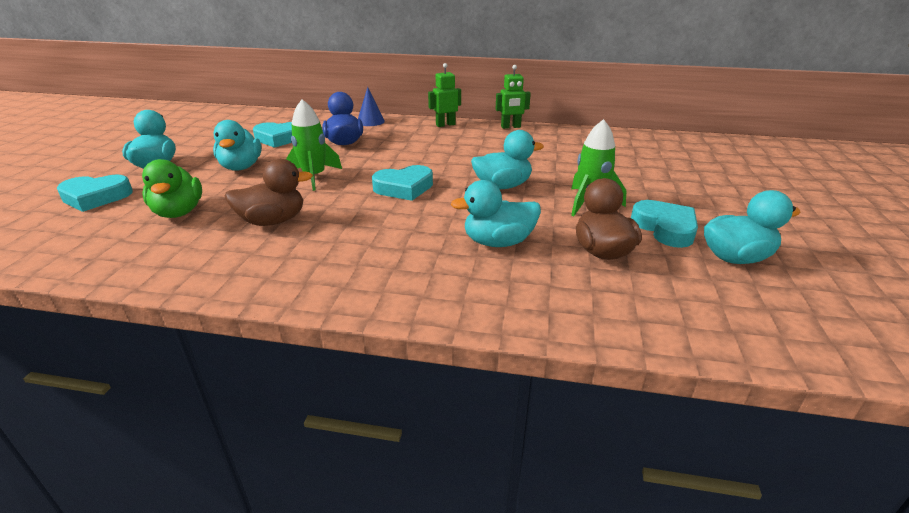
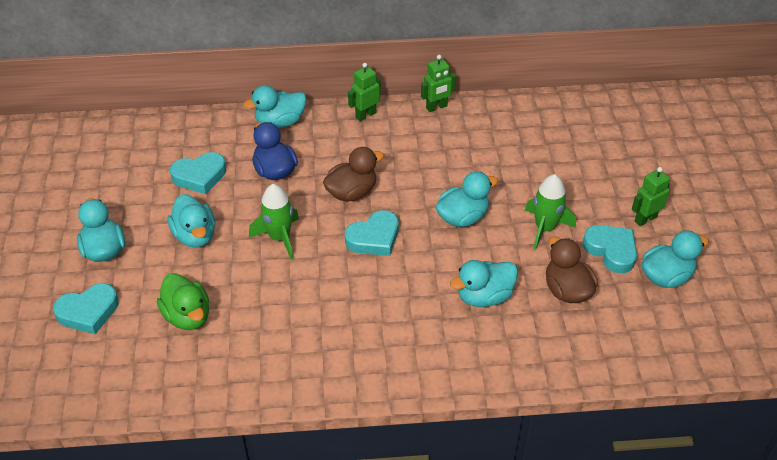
camera: 15 degrees left, 15 degrees up
brown duck [225,159,313,226] -> brown duck moved to [323,147,384,202]
blue cone [358,87,385,126] -> turquoise duck [243,85,306,128]
none -> green robot [632,167,670,226]

